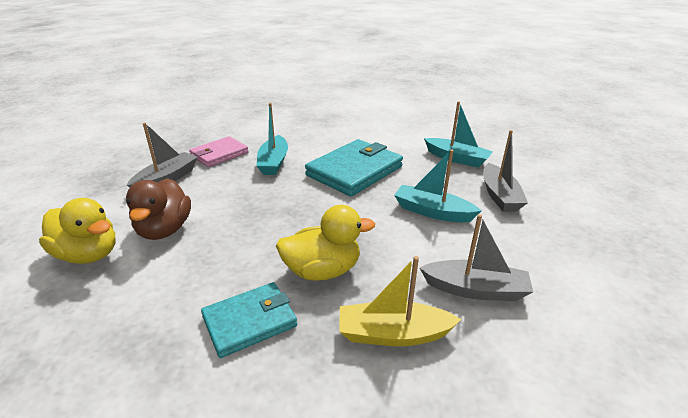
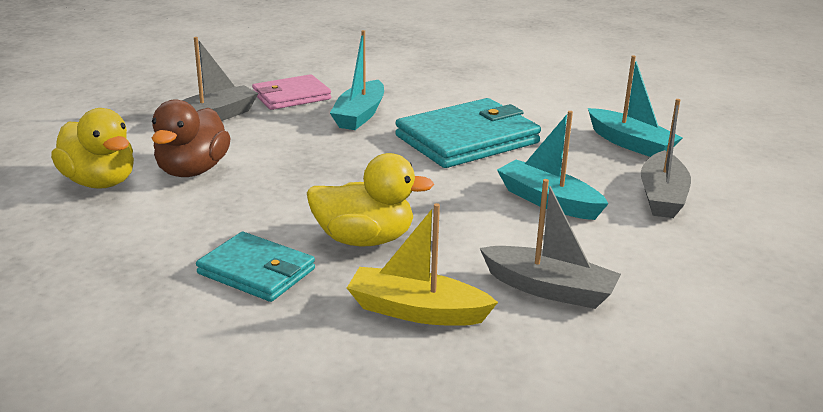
camera: 15 degrees right, 5 degrees down
turquoise wallet [201,282,297,358] -> turquoise wallet turned 45 degrees clockwise [196,232,315,302]

